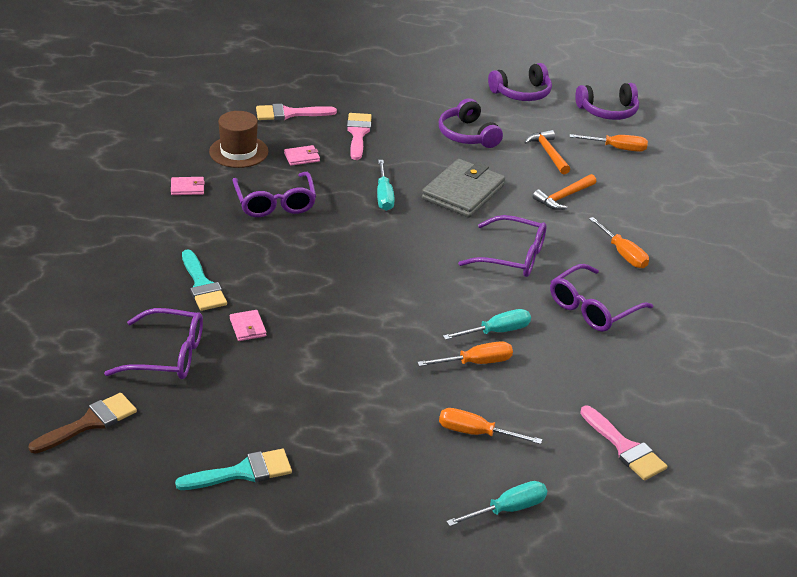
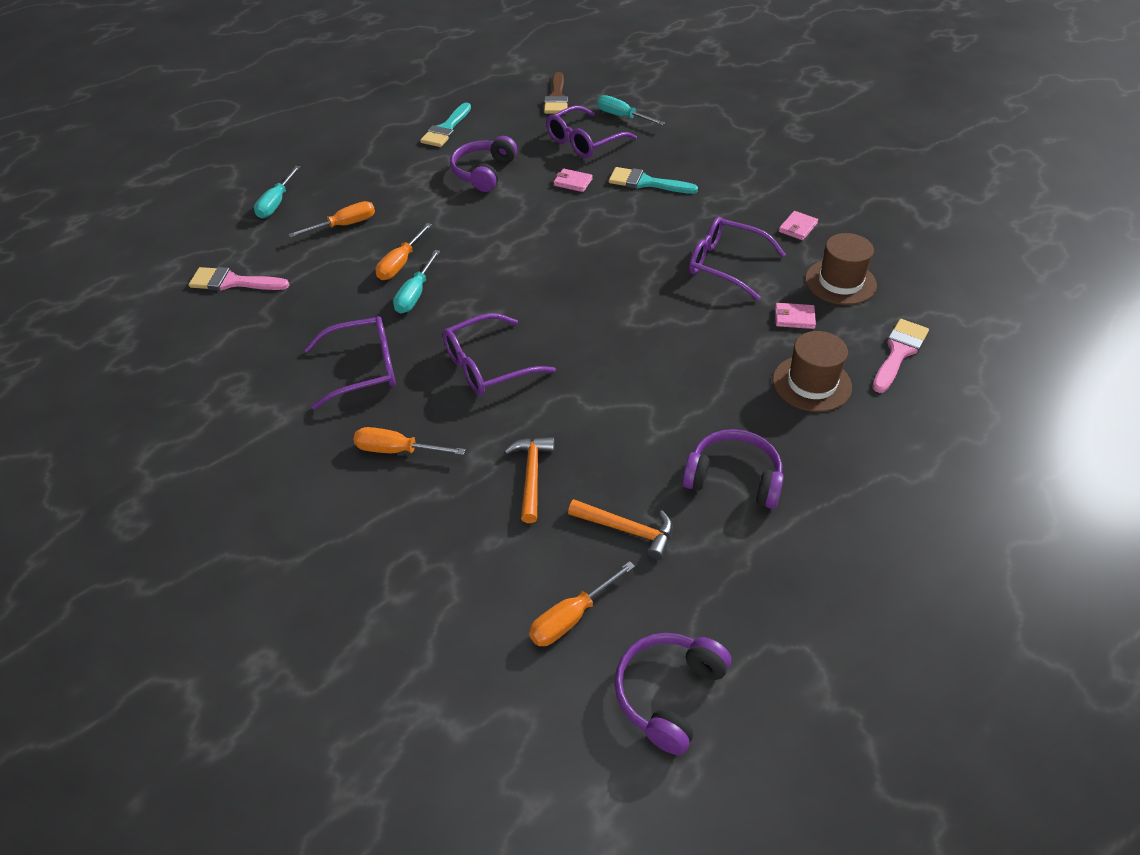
camera: 135 degrees right, 10 degrees up
pink wallet [284,145,320,166] -> pink wallet turned 75 degrees clockwise [775,303,816,329]
pink brush [347,113,372,160] -> brown hat [773,331,852,412]
turquoise screwdriver [377,160,395,211] -> turquoise screwdriver moved to [597,95,665,125]
grey wallet [422,159,505,218] -> none
purple headphones [488,63,552,101] -> purple headphones moved to [450,136,517,192]
purple glasses [550,264,653,332] -> purple glasses turned 75 degrees clockwise [304,316,396,409]

